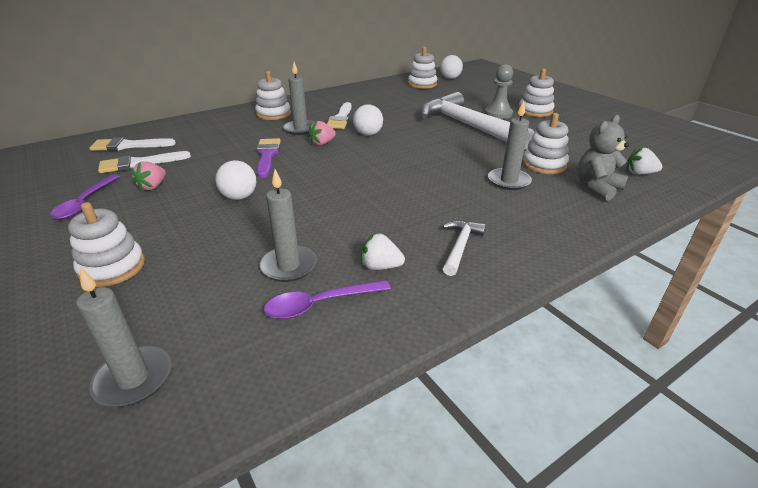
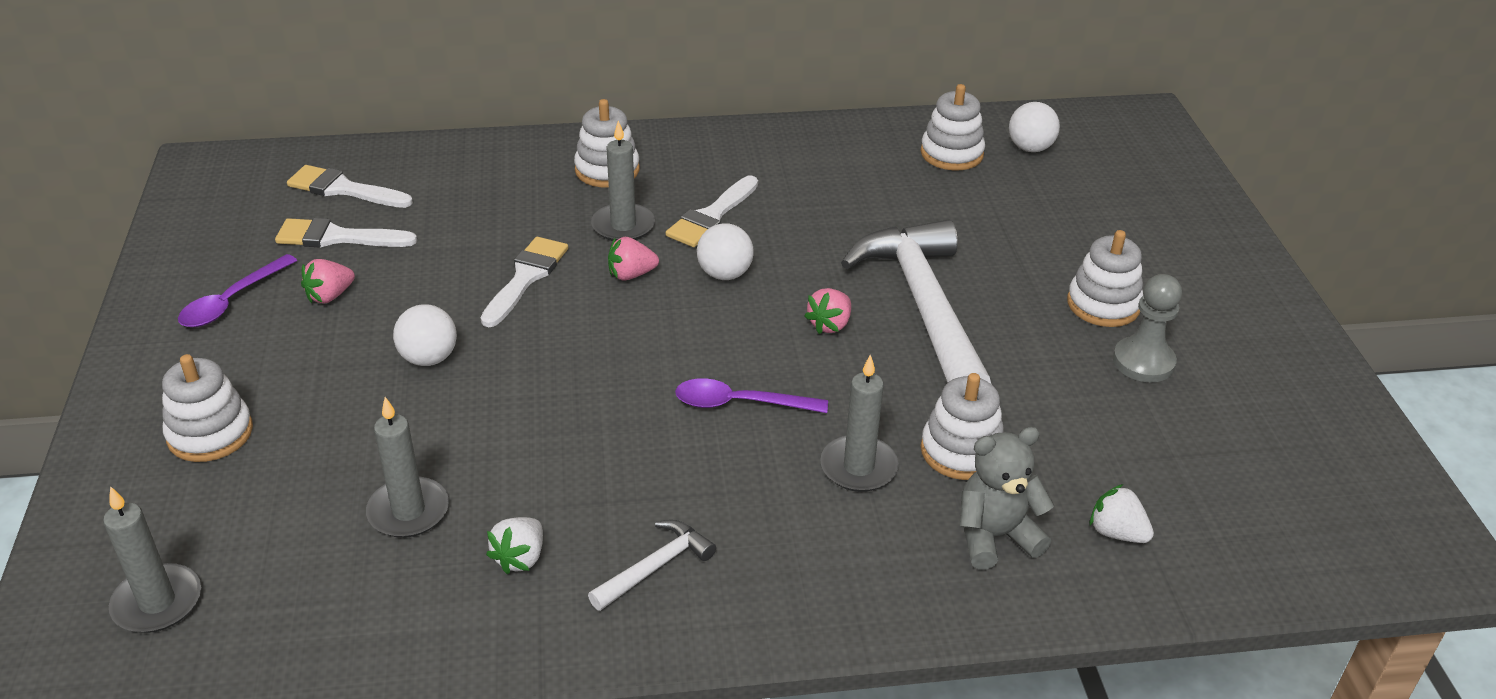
camera: 25 degrees right, 5 degrees up
purple brush [256,138,281,178] -> white brush [481,237,568,327]
purple spoon [264,280,391,319] -> purple spoon moved to [675,378,828,413]
white strawberry [361,233,405,270] -> white strawberry turned 105 degrees counterclockwise [486,517,543,574]
grey pawn [485,65,513,119] -> grey pawn moved to [1113,274,1182,382]
none -> pink strawberry [804,288,851,334]

